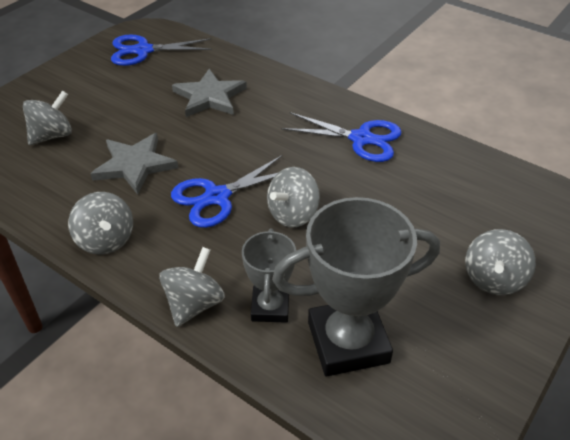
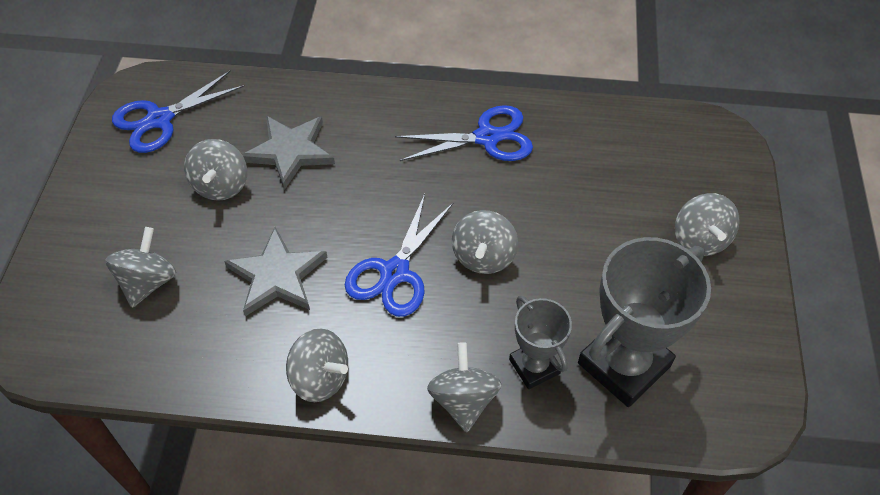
camera: 30 degrees left, 10 degrees up
none -> grey spinning top [184,139,247,201]

